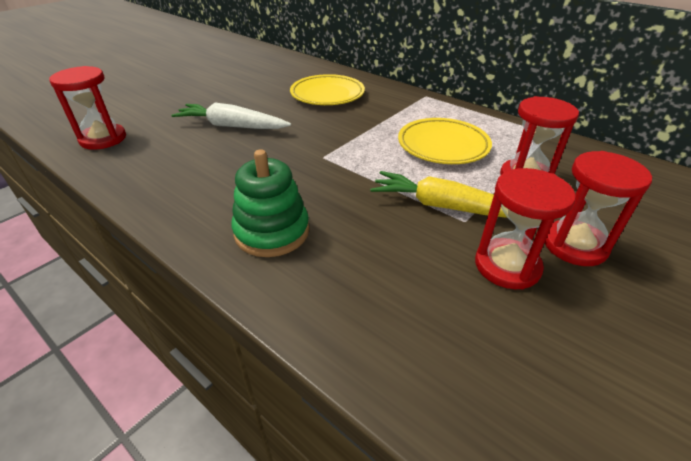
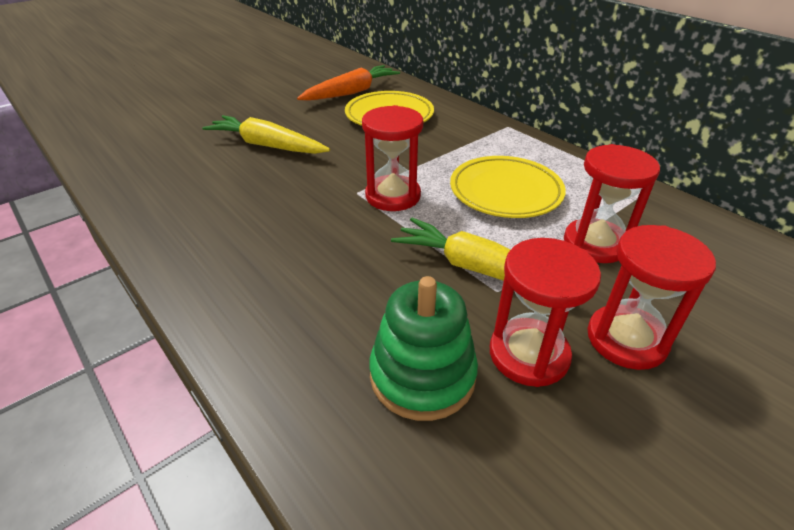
camera: 10 degrees right, 0 degrees up
red hourglass [49,66,126,150] -> red hourglass moved to [362,105,423,211]
white carrot [172,103,291,129] -> yellow carrot [202,115,330,154]
green stacking toy [231,149,309,257] -> green stacking toy moved to [369,276,478,421]
none -> orange carrot [297,65,400,101]

